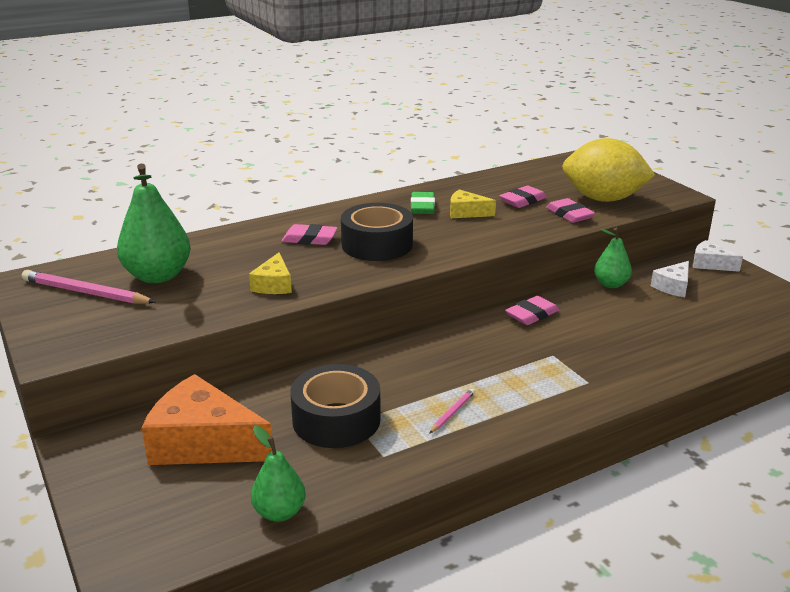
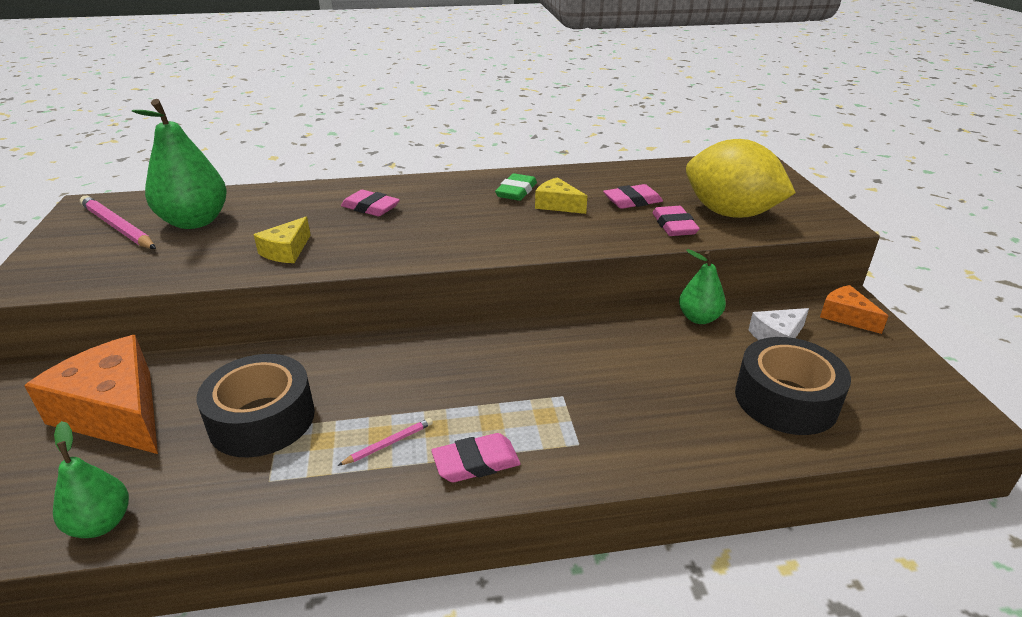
camera: 20 degrees right, 5 degrees up
black tape [341,203,413,261] -> black tape moved to [735,337,851,435]
pink eraser [505,296,559,325] -> pink eraser moved to [431,433,521,482]
white cheese [693,240,743,272] -> orange cheese [820,285,889,334]

